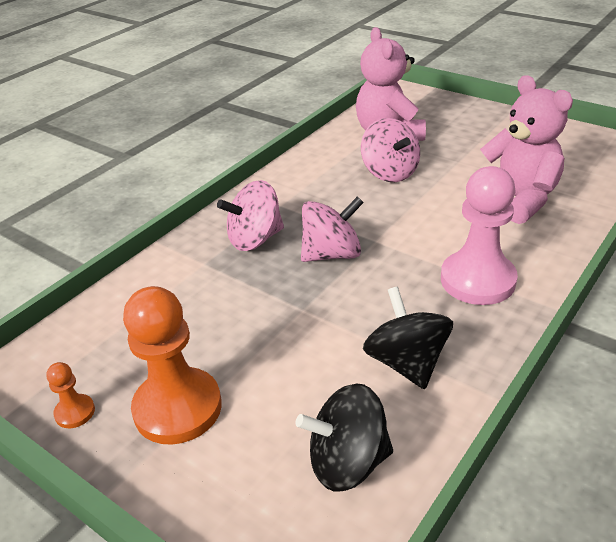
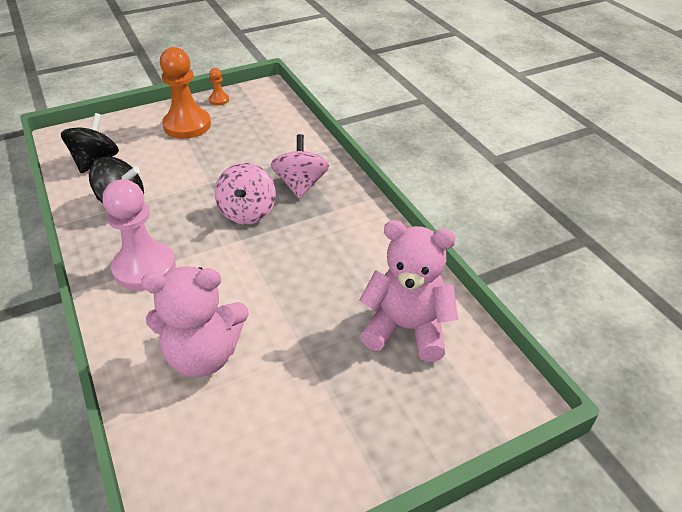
camera: 115 degrees right, 5 degrees up
pink spinning top [361,118,420,182] -> none

